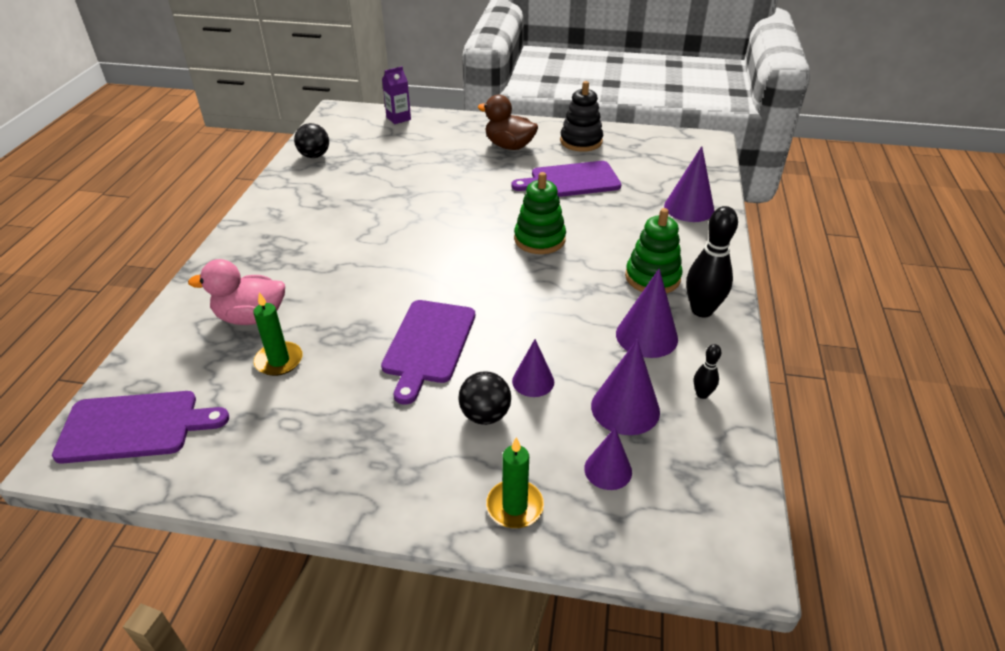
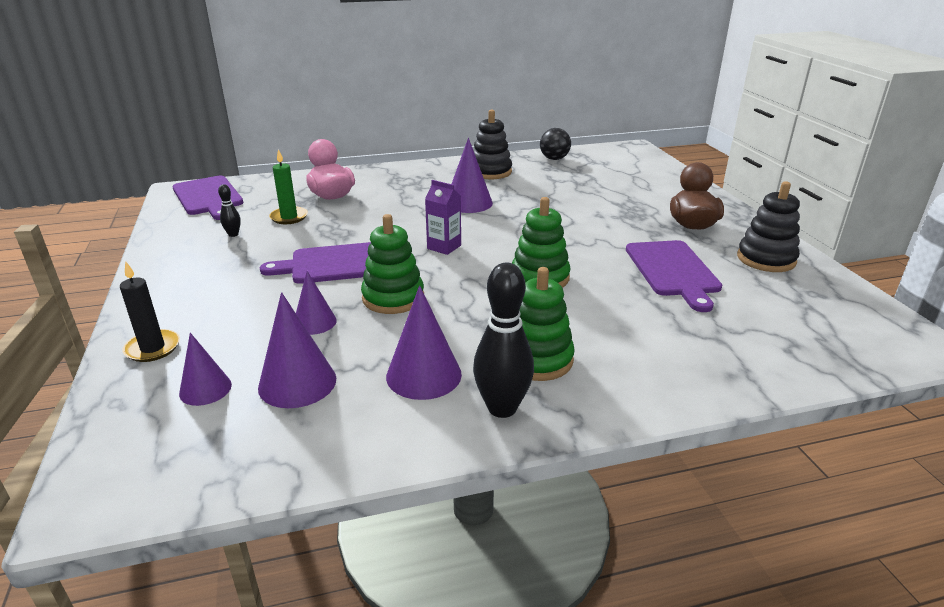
camera: 65 degrees right, 10 degrees down
purple carton [382,66,411,124] -> purple carton moved to [425,180,461,255]
black ball [458,371,511,425] -> none
green candle [486,437,544,528] -> black candle [120,261,180,362]
purple cutting board [511,161,622,197] -> purple cutting board turned 150 degrees counterclockwise [626,240,722,312]
purple cone [664,146,715,222] -> purple cone moved to [452,138,493,213]
black bowling pin [694,344,721,399] -> black bowling pin moved to [218,184,241,237]
none -> green stacking toy [361,214,424,314]
none -> black stacking toy [473,110,512,179]

